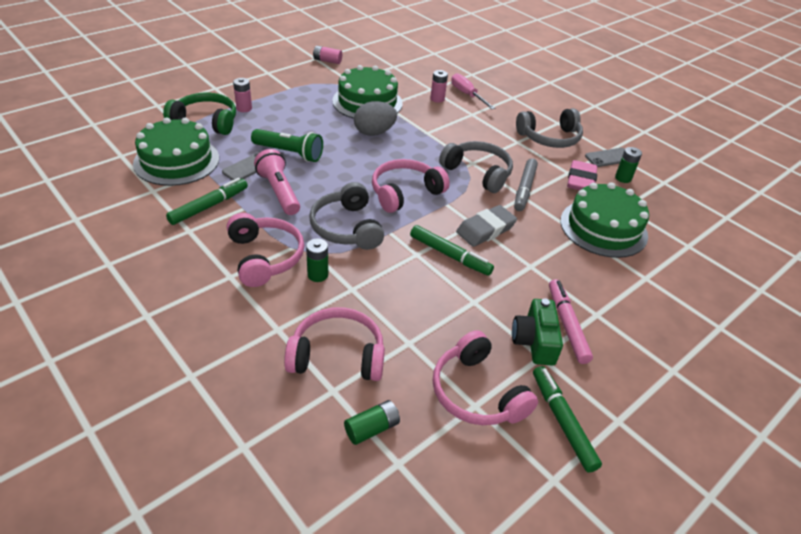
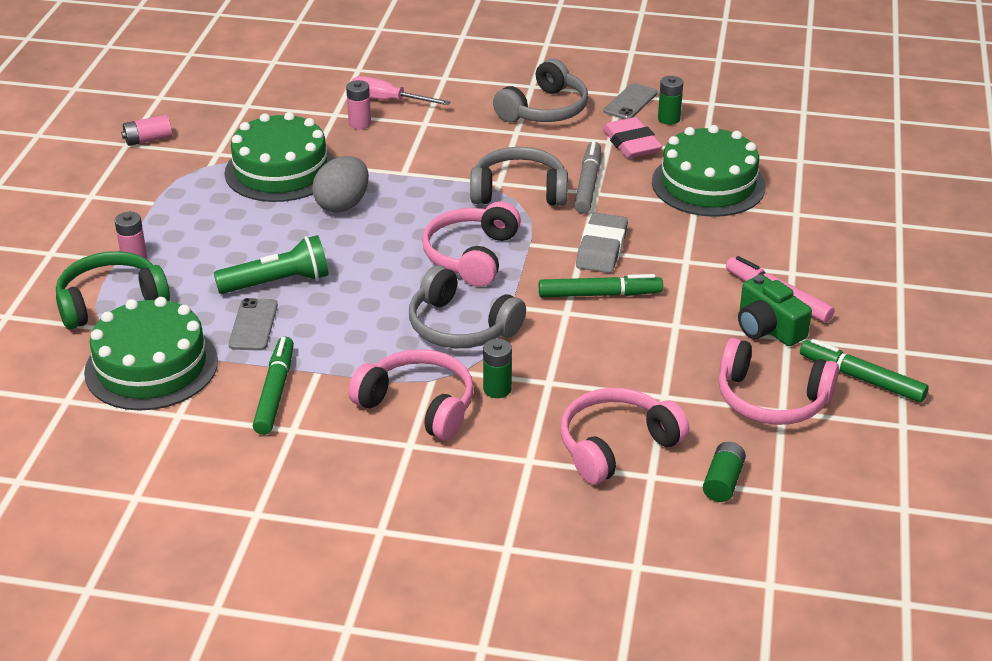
camera: 35 degrees left, 5 degrees down
pink flashlight [254,149,300,215] -> none
grey marker [514,158,538,211] -> grey marker turned 150 degrees counterclockwise [574,141,601,214]

